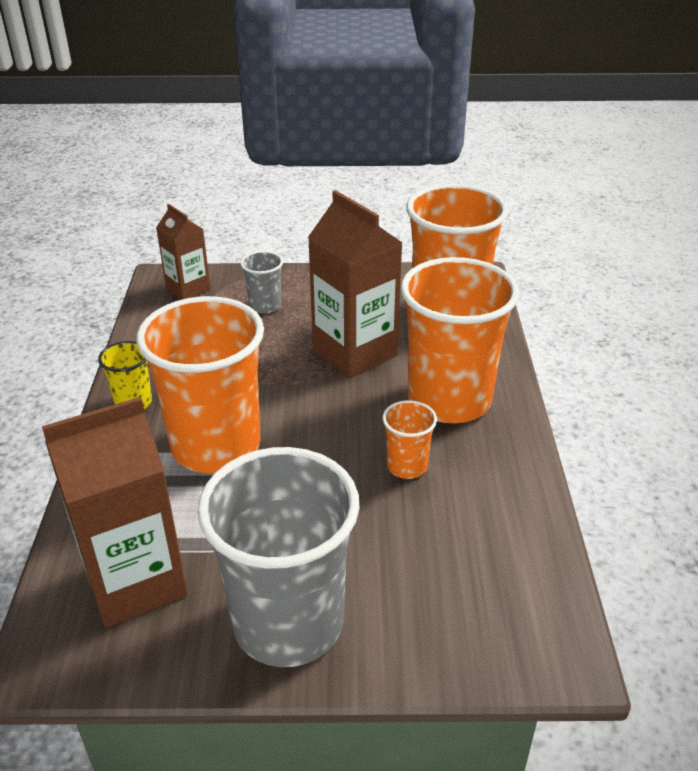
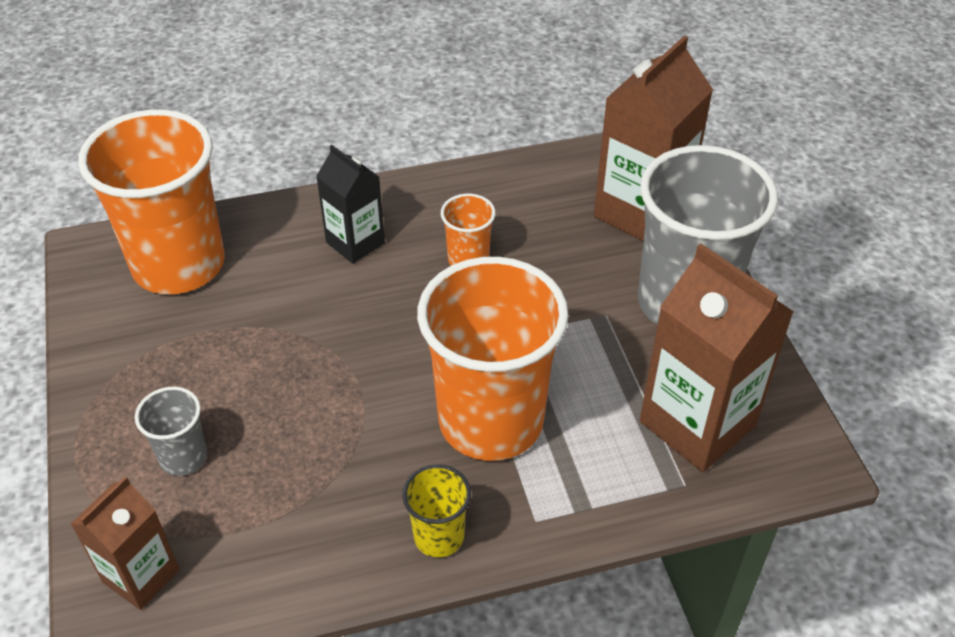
camera: 105 degrees left, 10 degrees up
brown carton [308,190,402,378] -> brown carton moved to [594,36,713,241]
orange cup [401,257,519,423] -> black carton [316,145,385,264]

